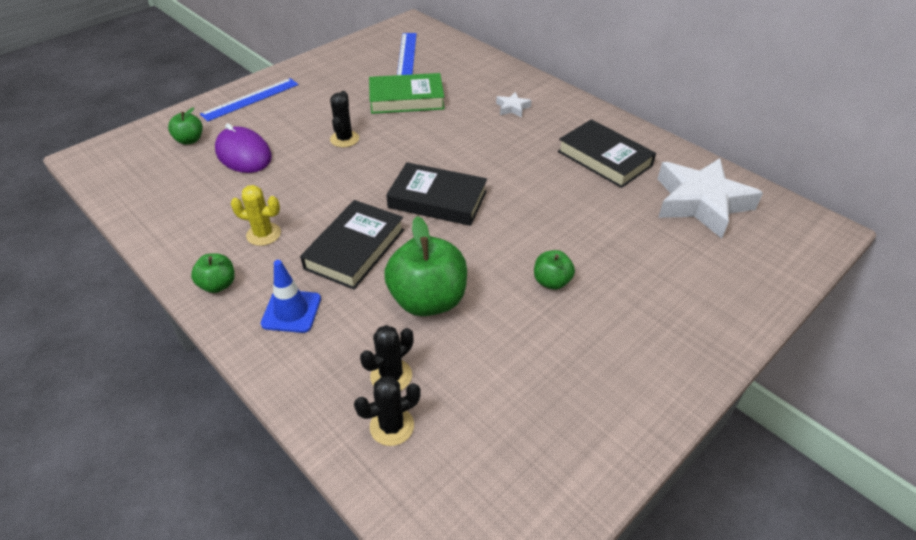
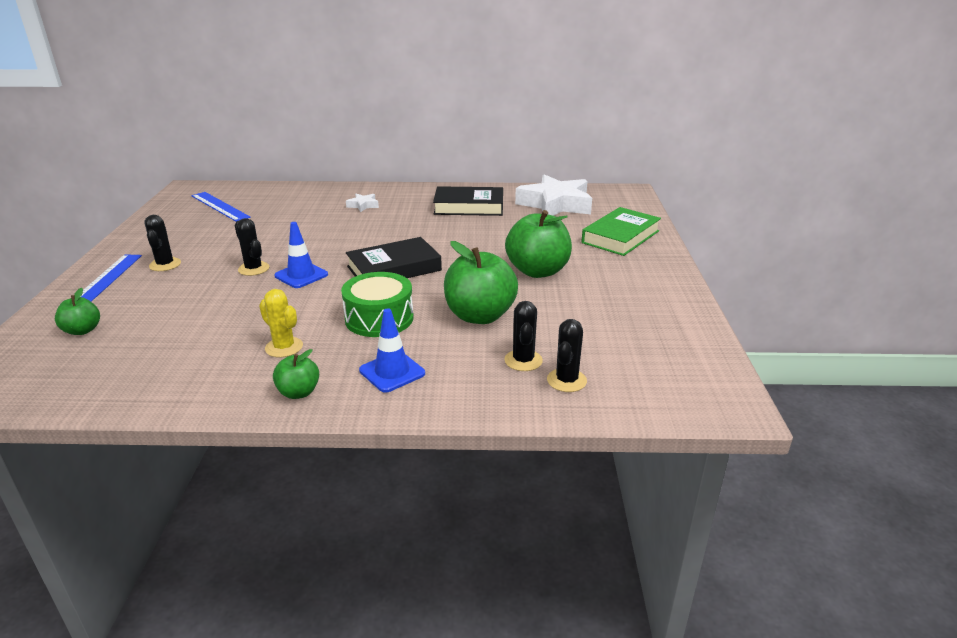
camera: 45 degrees left, 15 degrees down
purple mouse [215,123,272,173] -> none
yellow cactus [231,185,281,246] -> yellow cactus turned 75 degrees clockwise [259,289,303,358]
black book [300,200,404,290] -> green drum [341,272,414,337]
green book [369,73,445,114] -> green book moved to [581,207,661,256]
green apple [534,250,575,290] -> green apple [505,210,572,278], size x1.95
none -> black cactus [144,215,181,271]
none -> blue traffic cone [274,222,328,288]

